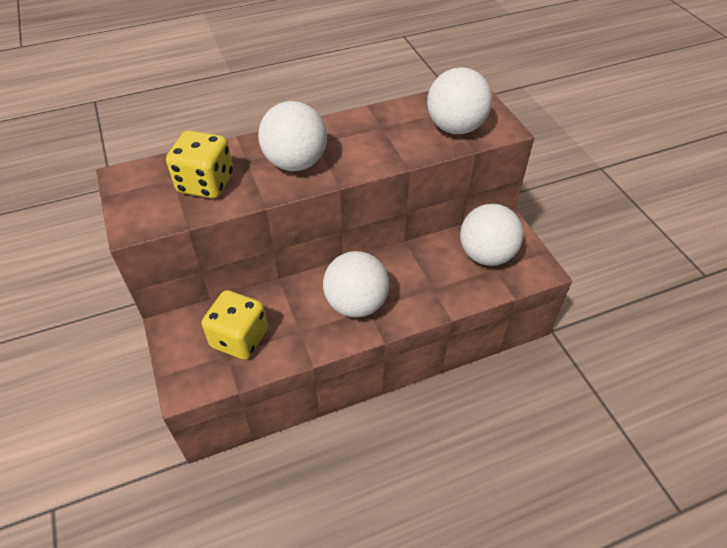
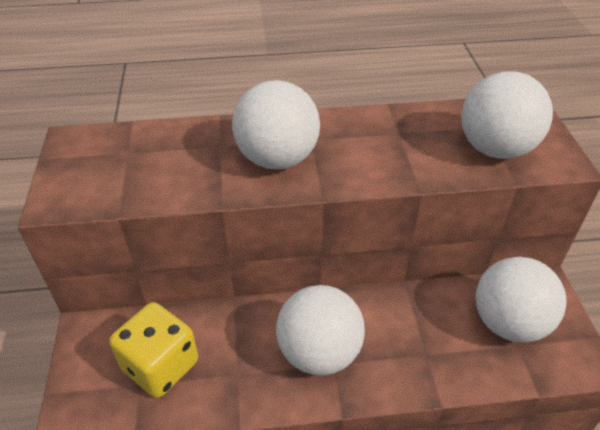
camera: 15 degrees right, 5 degrees down
yellow dice [166,130,233,199] -> none

